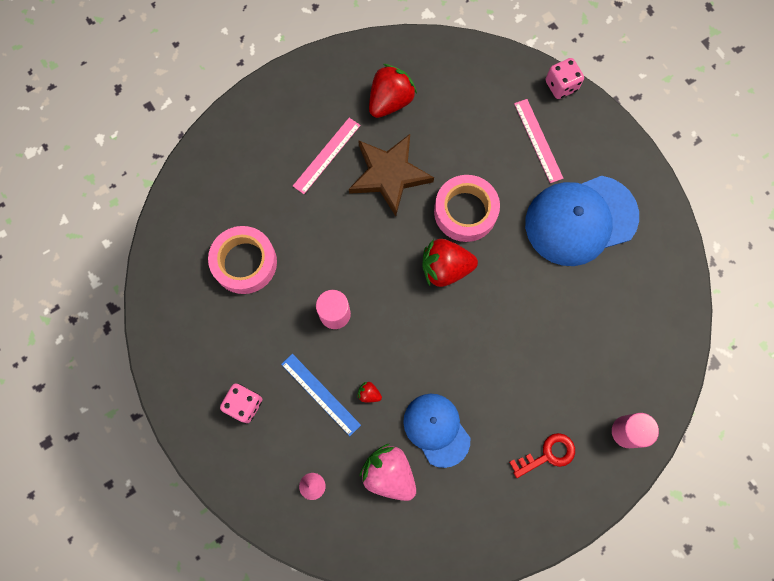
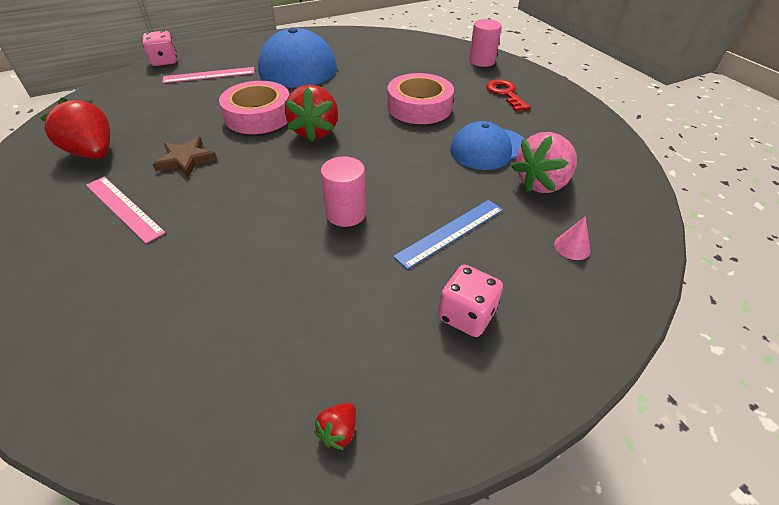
camera: 85 degrees left, 30 degrees down
pink tape [208,226,277,294] -> pink tape moved to [387,73,454,124]
brown star [349,134,434,216] -> brown star [153,137,217,178], size x0.57
red strawberry [357,382,382,402] -> red strawberry moved to [314,403,356,450]

